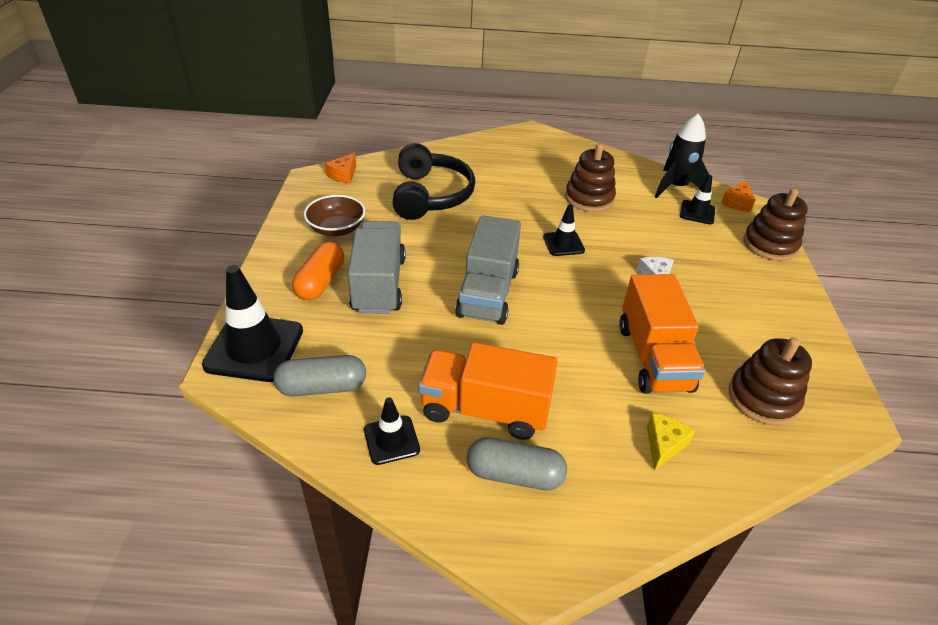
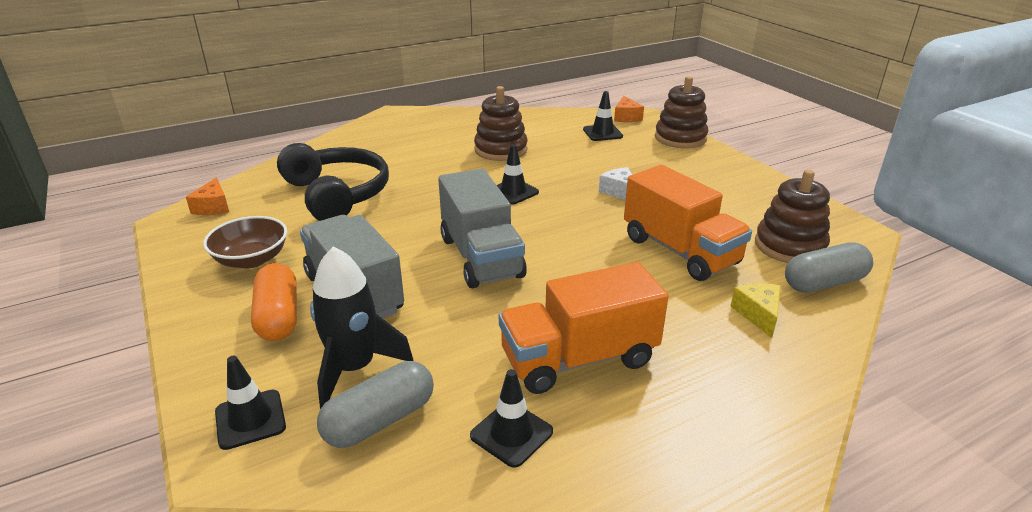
camera: 30 degrees left, 10 degrees down
black traffic cone [202,265,303,382] -> black traffic cone [215,356,286,450], size x0.55
grey capsule [467,437,567,491] -> grey capsule moved to [785,242,873,293]
black rocket [655,113,709,198] -> black rocket moved to [310,246,413,409]

